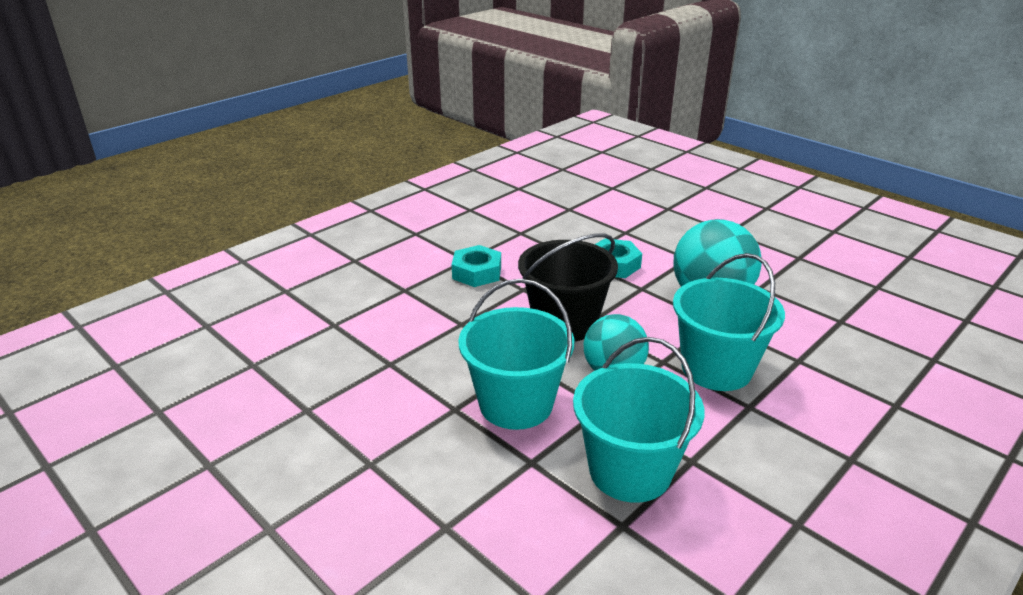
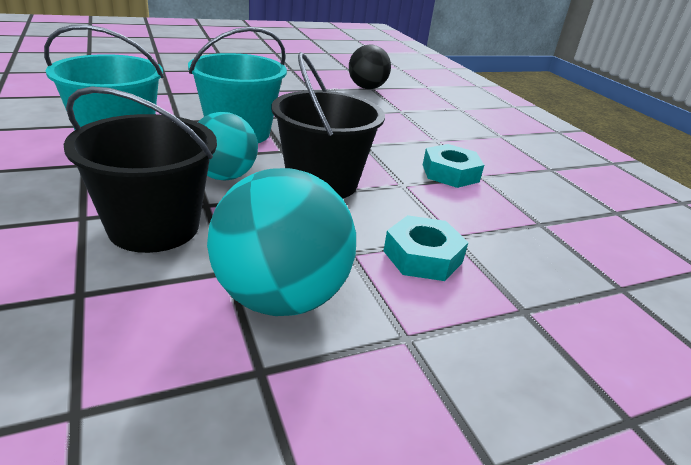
camera: 110 degrees right, 0 degrees up
turquoise bucket [673,253,785,391] -> black bucket [63,86,217,253]
none -> black ball [349,44,391,89]

